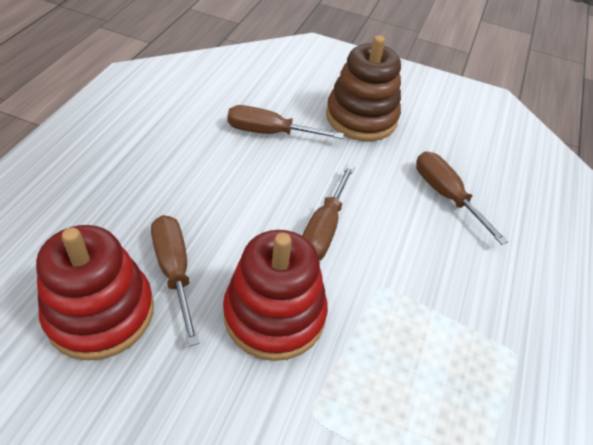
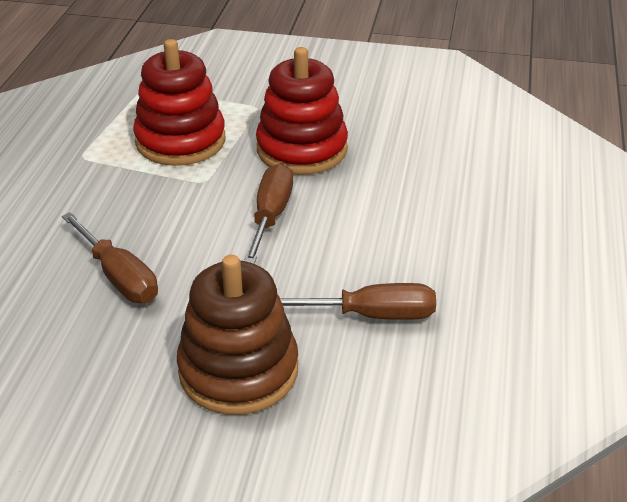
camera: 175 degrees right, 10 degrees down
red stacking toy [36,225,154,360] -> red stacking toy moved to [133,39,225,166]
brown screwdriver [151,215,199,347] -> none

